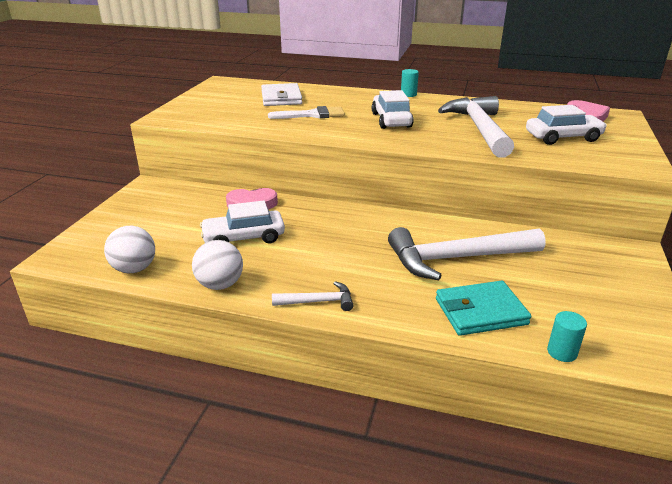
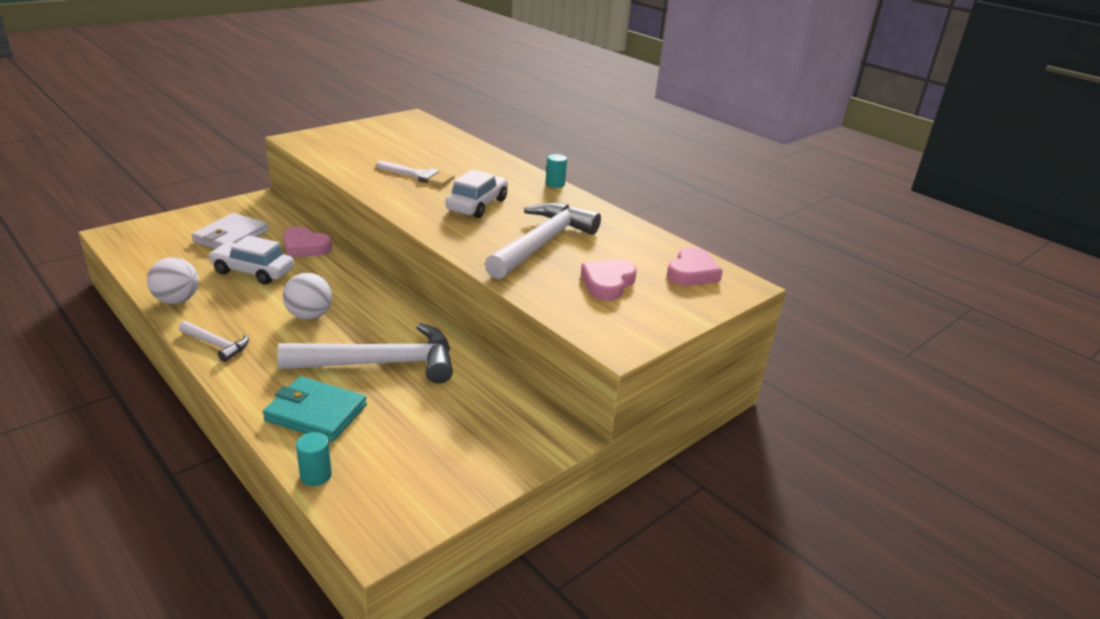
camera: 30 degrees right, 0 degrees up
white ball [104,226,155,273] -> white ball moved to [283,273,332,320]
white wallet [261,83,302,106] -> white wallet moved to [192,213,268,249]
white hammer [388,227,546,280] -> white hammer turned 150 degrees clockwise [277,323,453,384]
white car [526,105,607,145] -> pink heart [581,259,637,300]

